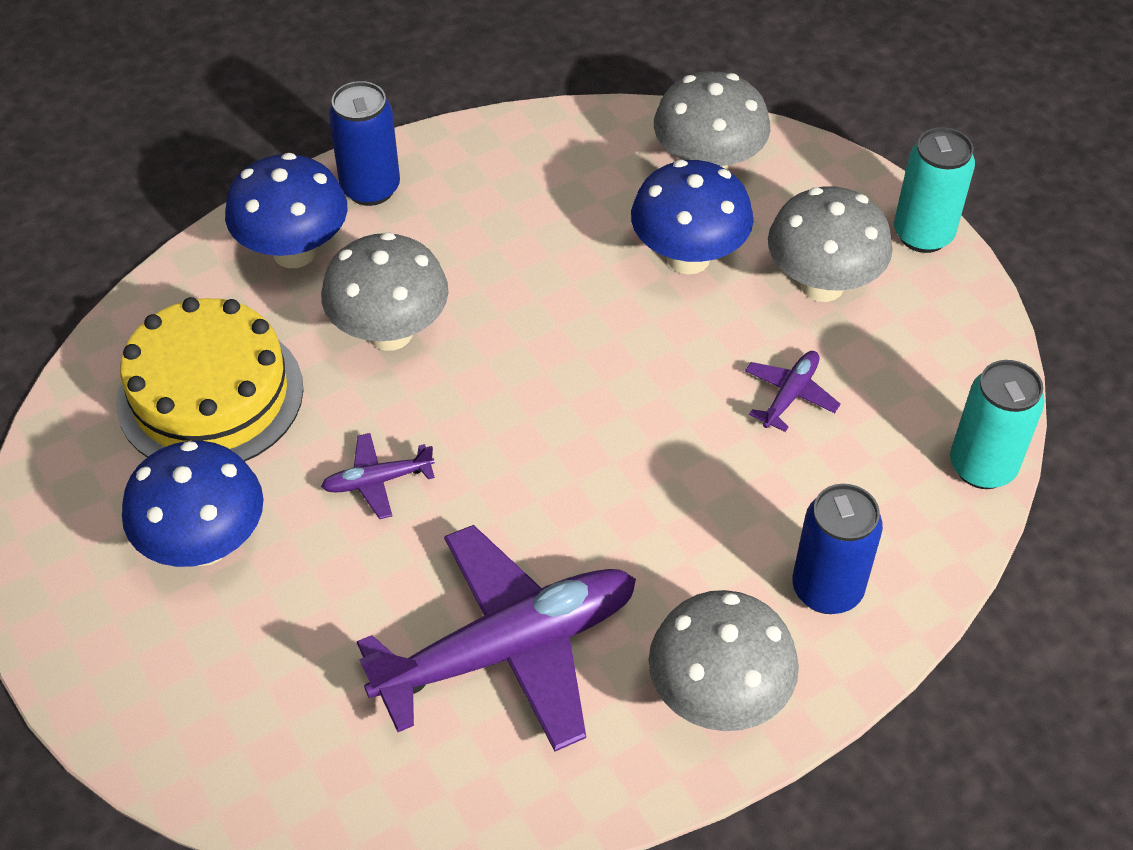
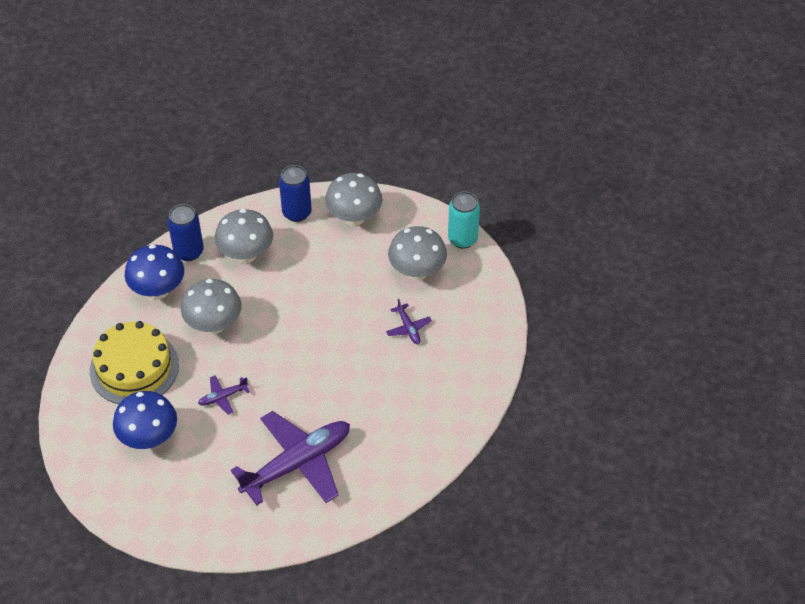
camera: 10 degrees left, 0 degrees up
blue mushroom [631,160,753,274] -> none
grey mushroom [649,590,799,731] -> grey mushroom moved to [215,209,273,263]
purple plane [745,351,841,432] -> purple plane turned 135 degrees clockwise [386,299,432,344]
blue can [792,484,883,614] -> blue can moved to [279,165,312,222]
turquoise can [950,360,1045,489] -> none

